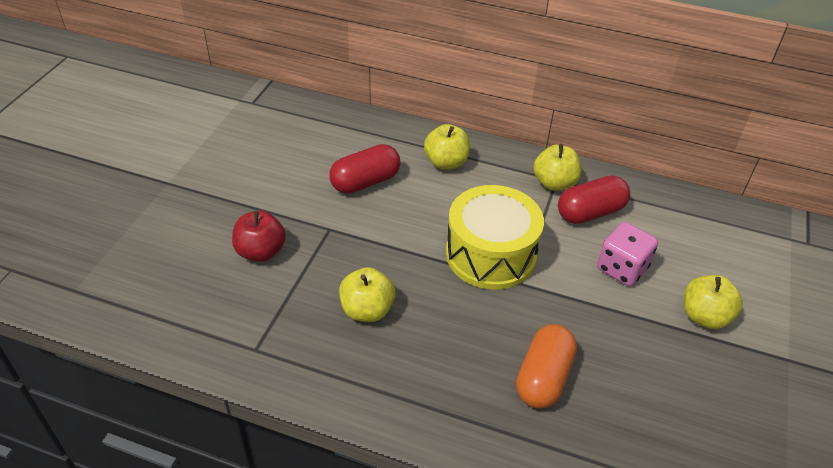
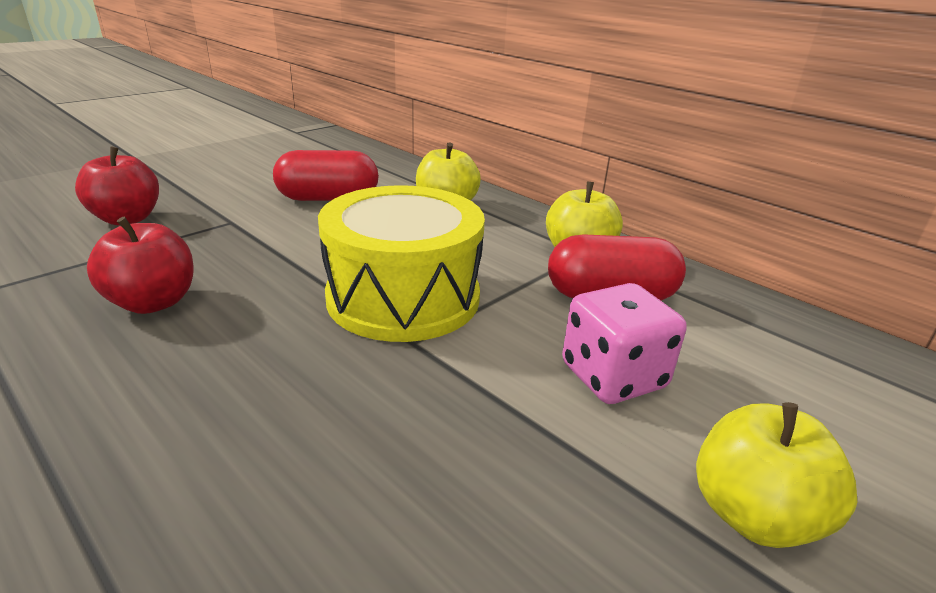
camera: 25 degrees right, 15 degrees down
yellow apple [339,267,395,322] -> red apple [87,216,194,314]
orange capsule [516,324,577,409] -> none

